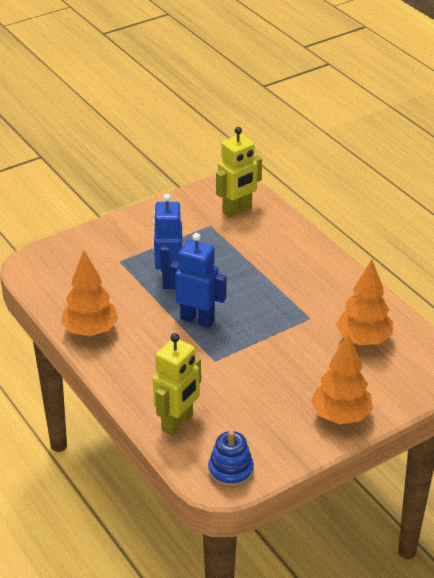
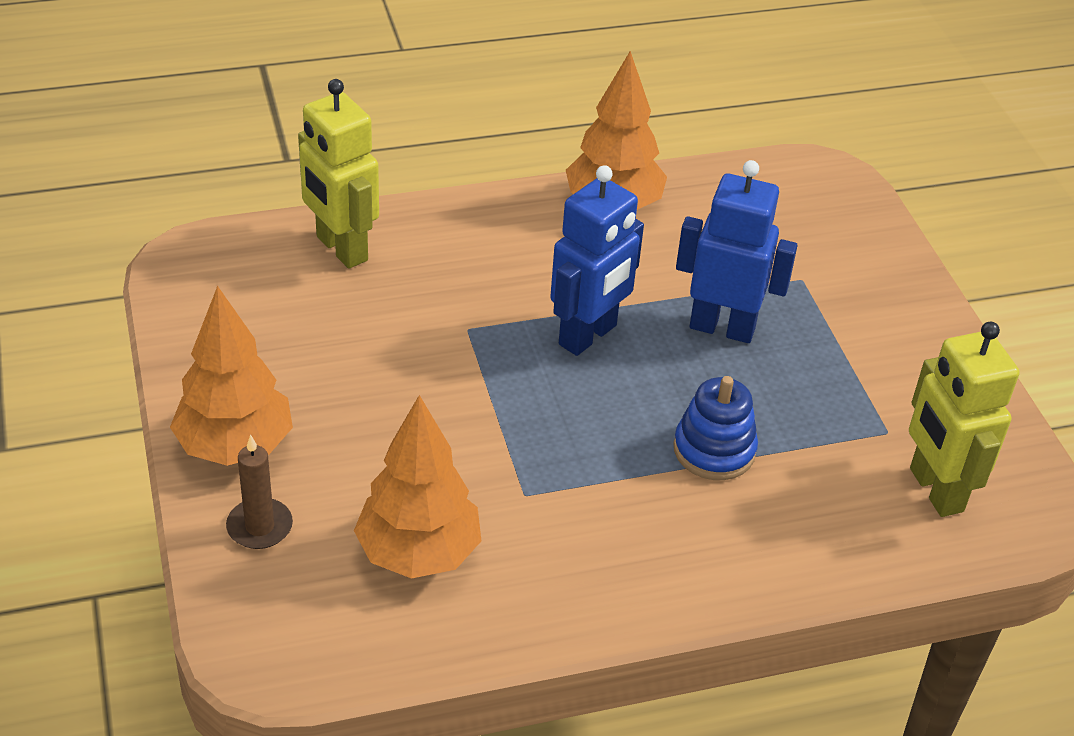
camera: 105 degrees right, 5 degrees up
blue stacking toy [208,431,254,488] -> blue stacking toy moved to [673,376,758,480]
none -> brown candle [226,435,293,549]

